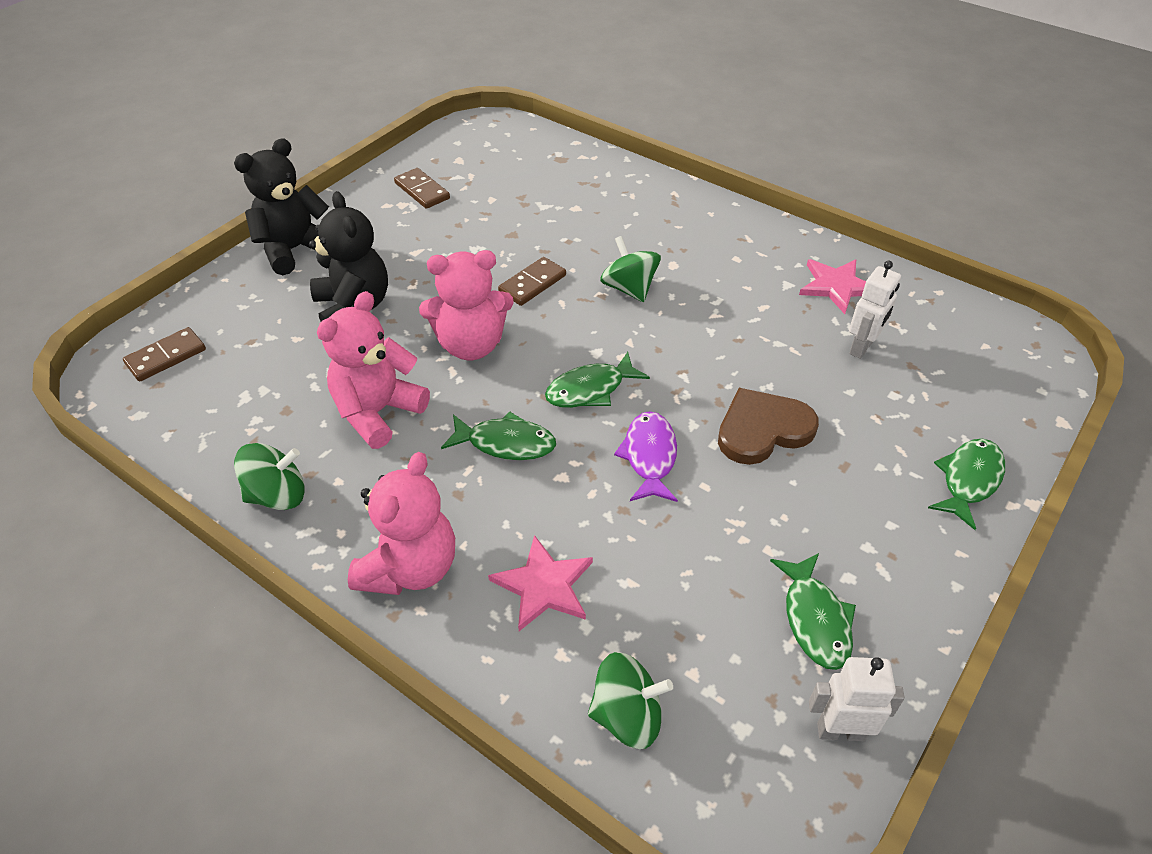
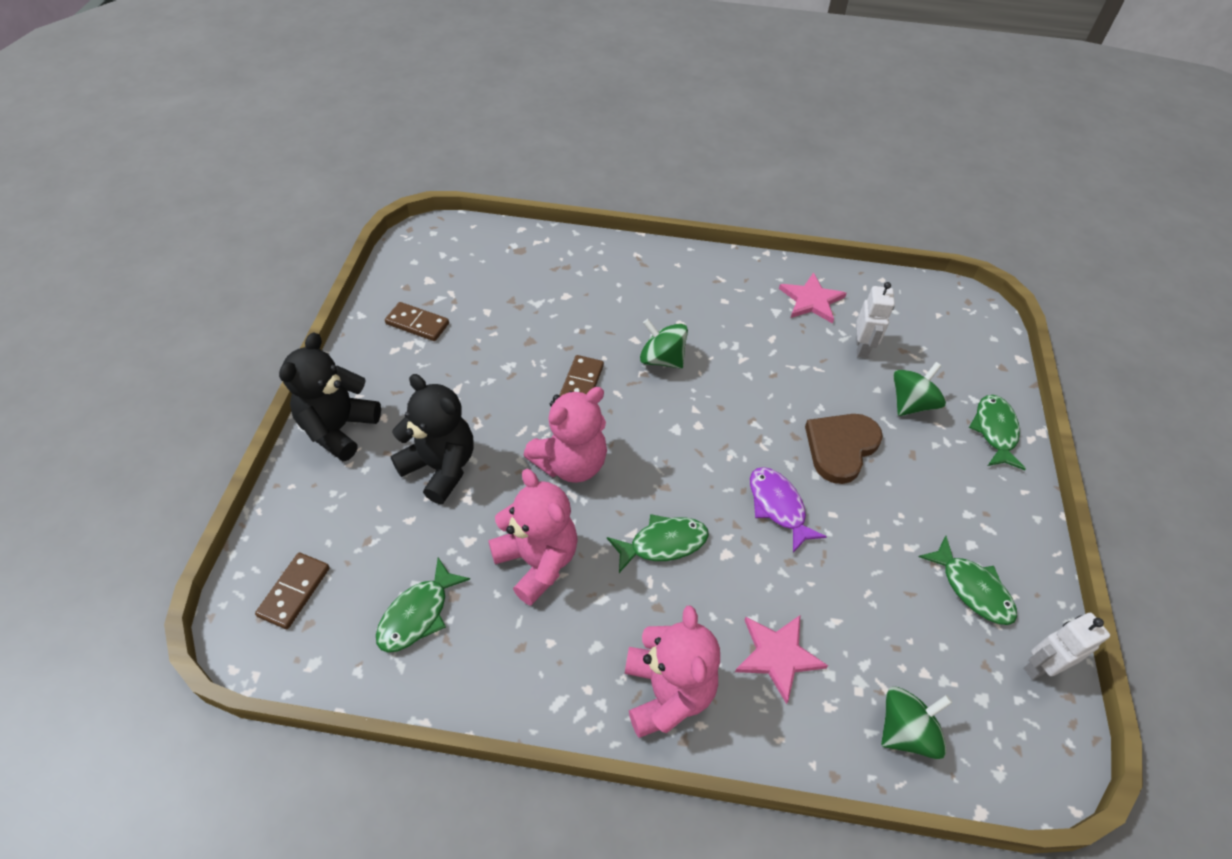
camera: 30 degrees left, 5 degrees up
green spinning top [234,443,305,510] -> green spinning top moved to [893,362,946,416]
pink teddy bear [317,291,430,449] -> pink teddy bear turned 135 degrees clockwise [488,469,578,606]
green fish [545,352,650,408] -> green fish moved to [376,558,470,653]

